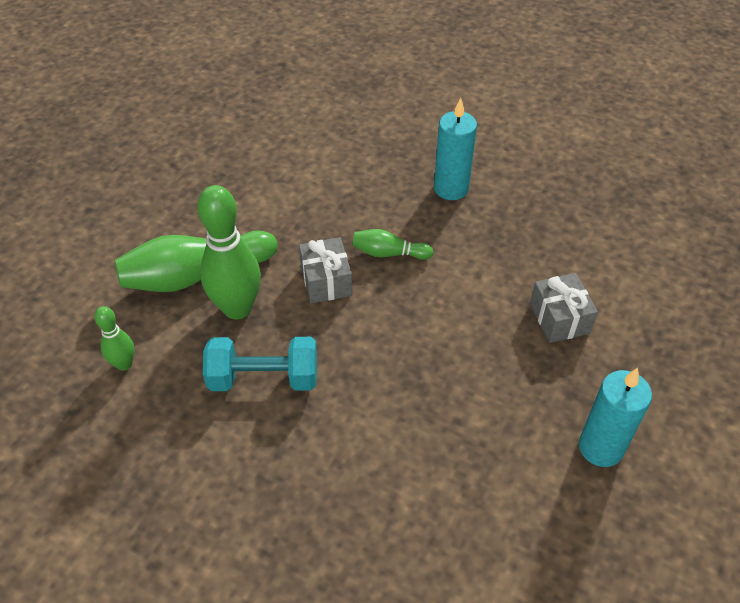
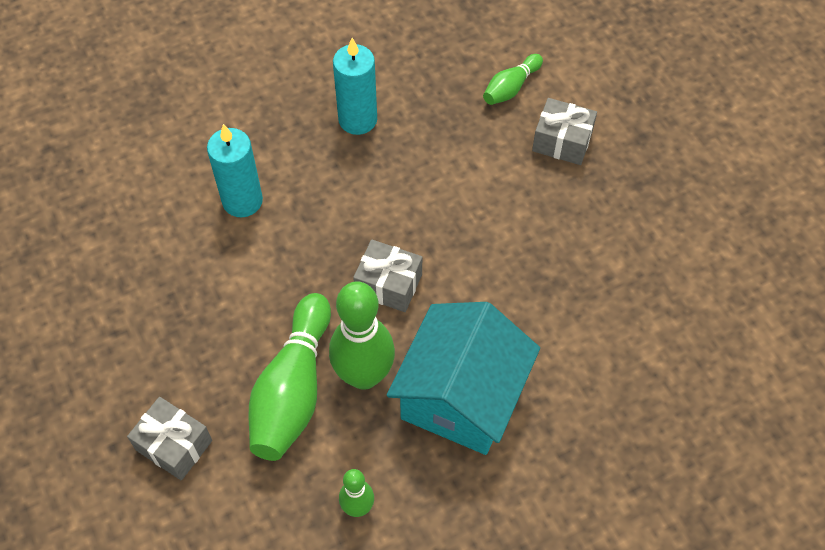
camera: 55 degrees left, 10 degrees up
turquoise dumbbell [203,337,317,391] -> turquoise house [387,302,540,455]
green bowling pin [352,229,433,260] -> green bowling pin moved to [483,54,543,105]
turquoise candle [579,368,652,467] -> turquoise candle moved to [207,124,263,217]
none -> grey gift [127,397,212,481]

